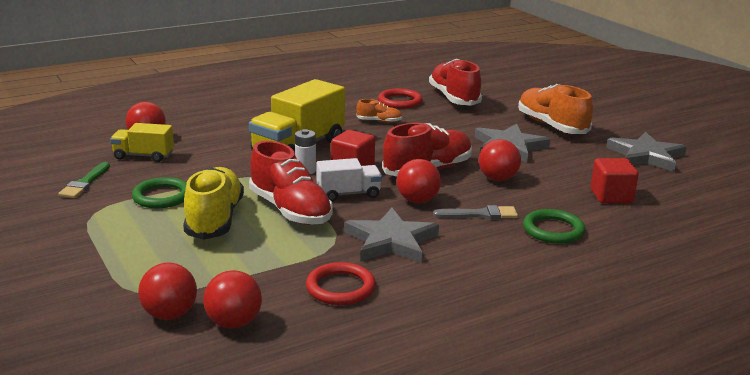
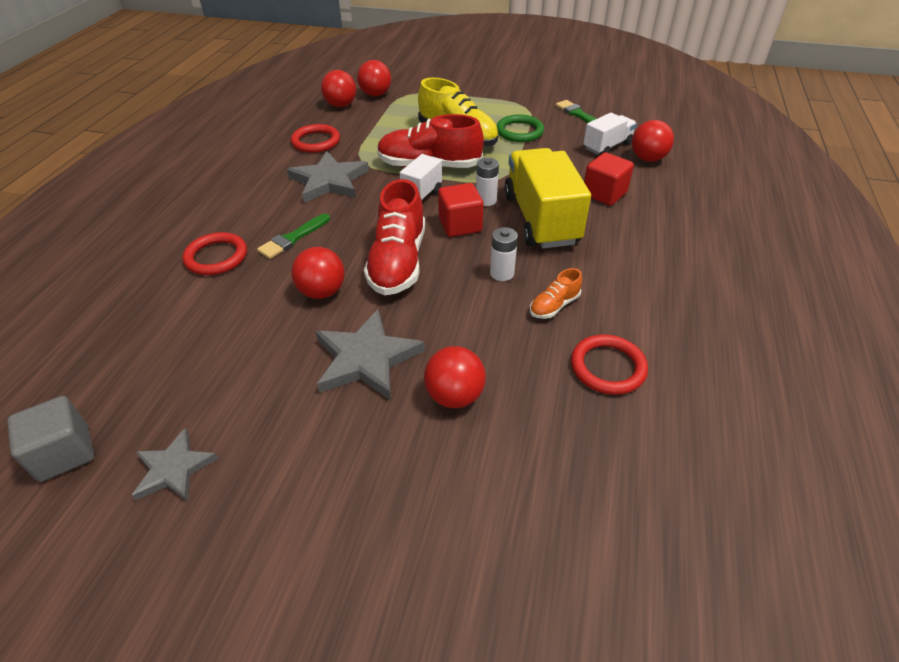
camera: 135 degrees right, 20 degrees up
yellow truck [110,123,174,162] -> white truck [583,113,637,155]
red ball [397,159,441,203] -> red ball moved to [424,346,486,408]
red shoe [429,59,482,106] -> none
grey brush [433,205,518,219] -> green brush [257,213,330,259]
orange shoe [518,84,593,134] -> none
green ring [523,209,585,244] -> red ring [182,232,247,275]
red cube [591,158,639,203] -> red cube moved to [584,152,634,206]
grey star [606,132,687,172] -> grey star [131,428,219,502], size x0.62
none -> grey cube [7,396,94,482]
none -> white battery [490,227,518,281]

